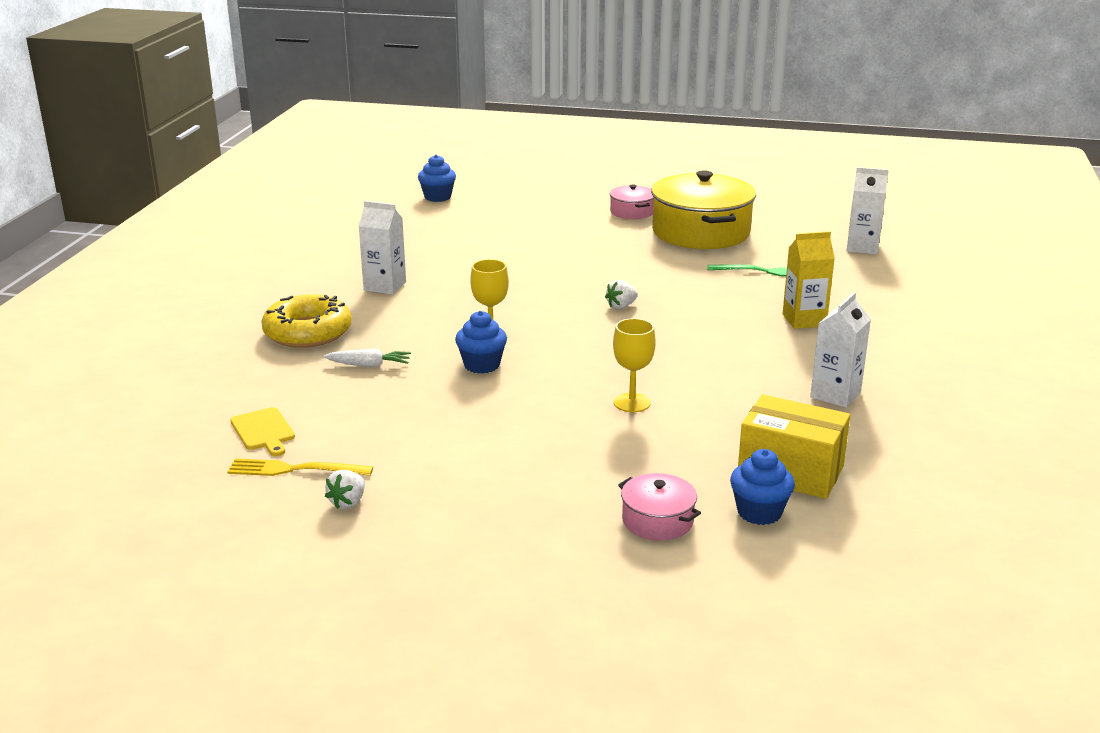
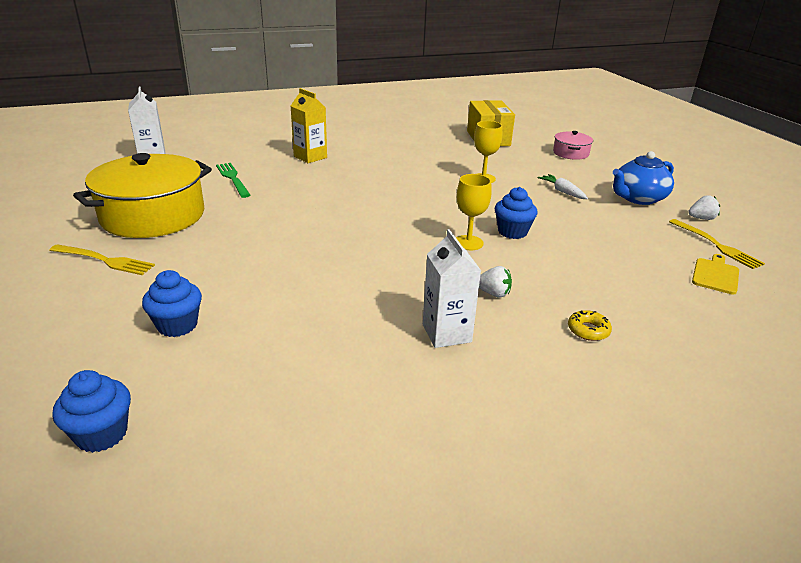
camera: 125 degrees left, 5 degrees up
yellow donut [261,295,352,348] -> yellow donut [568,310,612,341], size x0.44
white carrot [323,349,411,367] -> white carrot moved to [537,174,588,199]
white strawberry [605,280,638,309] -> white strawberry moved to [479,266,512,297]
pink pot [610,185,654,219] -> yellow fork [49,244,155,275]
blue cupcake [730,449,795,525] -> blue cupcake moved to [142,270,202,337]
white carton [810,292,871,408] -> none
none -> blue teapot [612,151,674,205]

